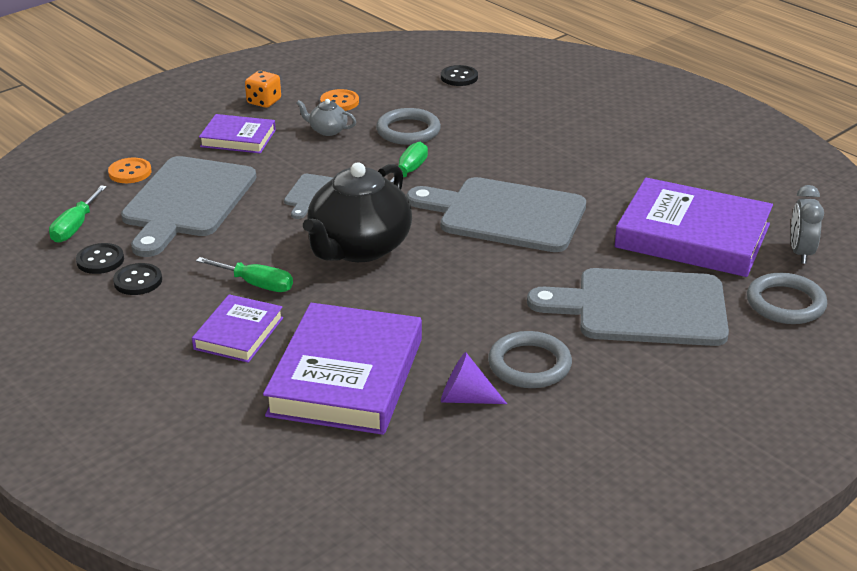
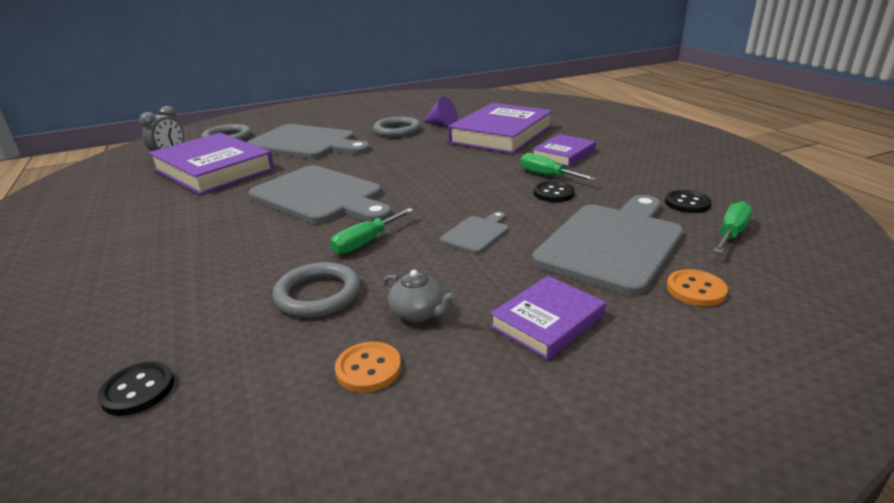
camera: 160 degrees left, 5 degrees down
black button [113,263,162,295] -> black button moved to [534,181,575,202]
purple book [199,114,276,154] -> purple book turned 75 degrees counterclockwise [490,276,606,360]
orange dice [245,71,281,108] -> none
black teapot [303,162,412,262] -> none

